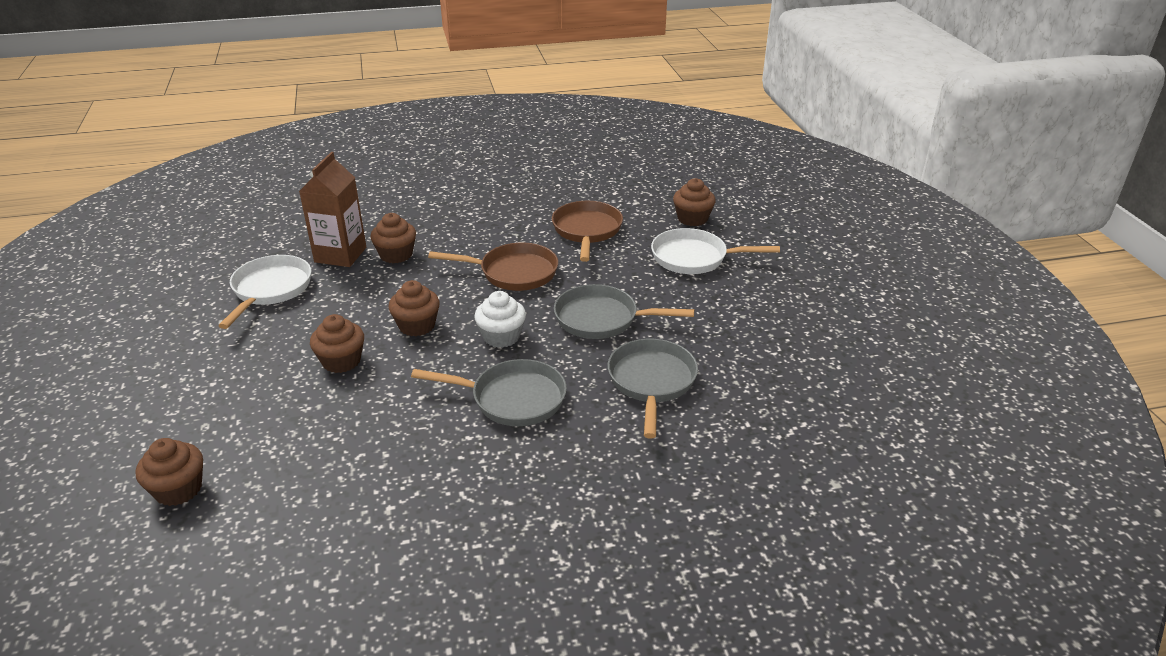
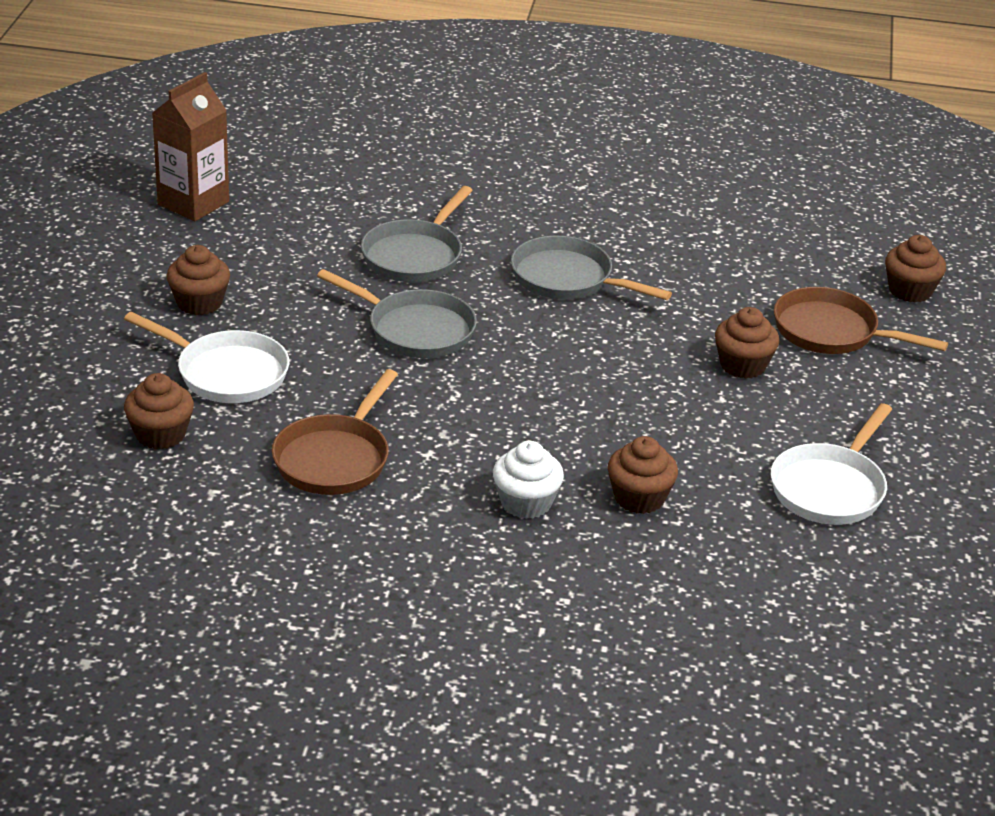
camera: 160 degrees left, 0 degrees up
brown carton [299,152,366,267] -> brown carton moved to [152,72,229,221]
brown cupcake [389,280,440,336] -> brown cupcake moved to [166,245,230,315]
brown pan [428,243,558,291] -> brown pan moved to [774,287,948,354]
white cupcake [474,291,526,348] -> white cupcake moved to [493,441,564,519]

